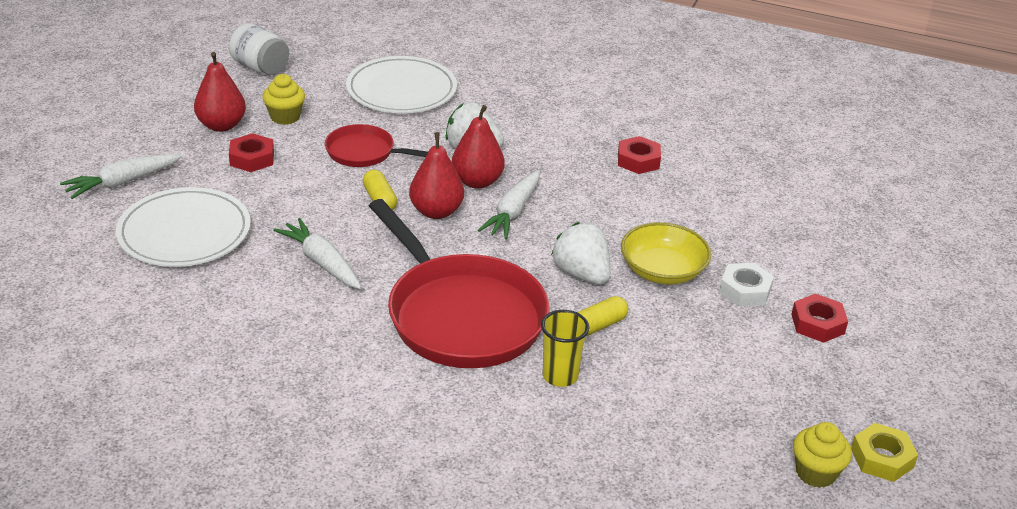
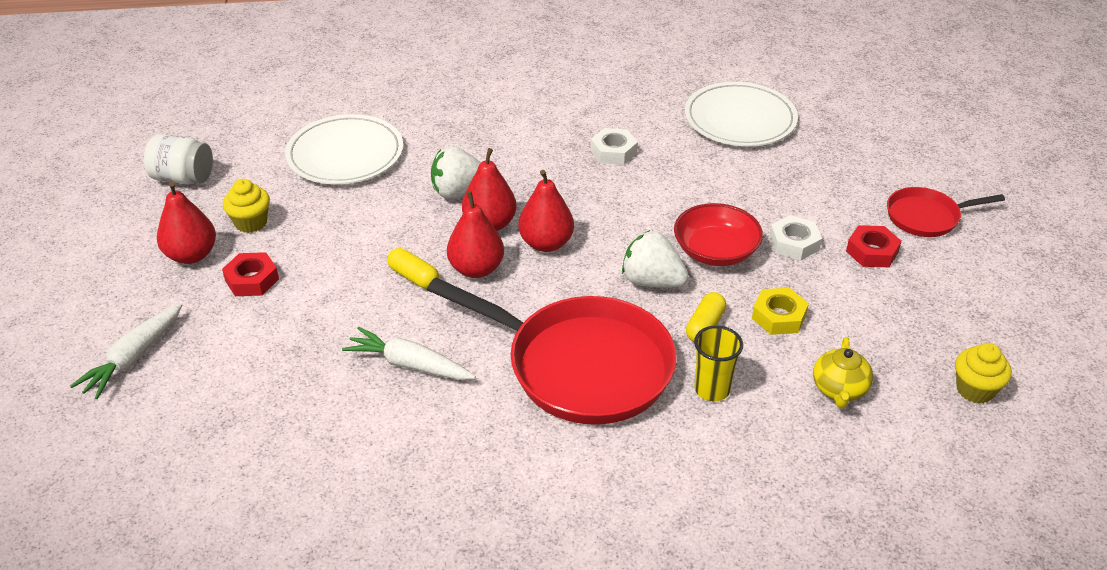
camera: 25 degrees left, 5 degrees up
white plate [116,187,251,267] -> white plate moved to [685,82,798,146]
red pan [325,124,428,167] -> red pan moved to [887,187,1005,237]
white carrot [478,170,540,239] -> red pear [518,170,574,252]
red nut [618,136,661,174] -> white nut [591,128,638,165]
yellow bowl [621,222,711,285] -> red bowl [674,203,763,266]
yellow nut [851,423,918,482] -> yellow nut moved to [752,288,809,335]
none -> yellow teapot [813,337,873,408]

